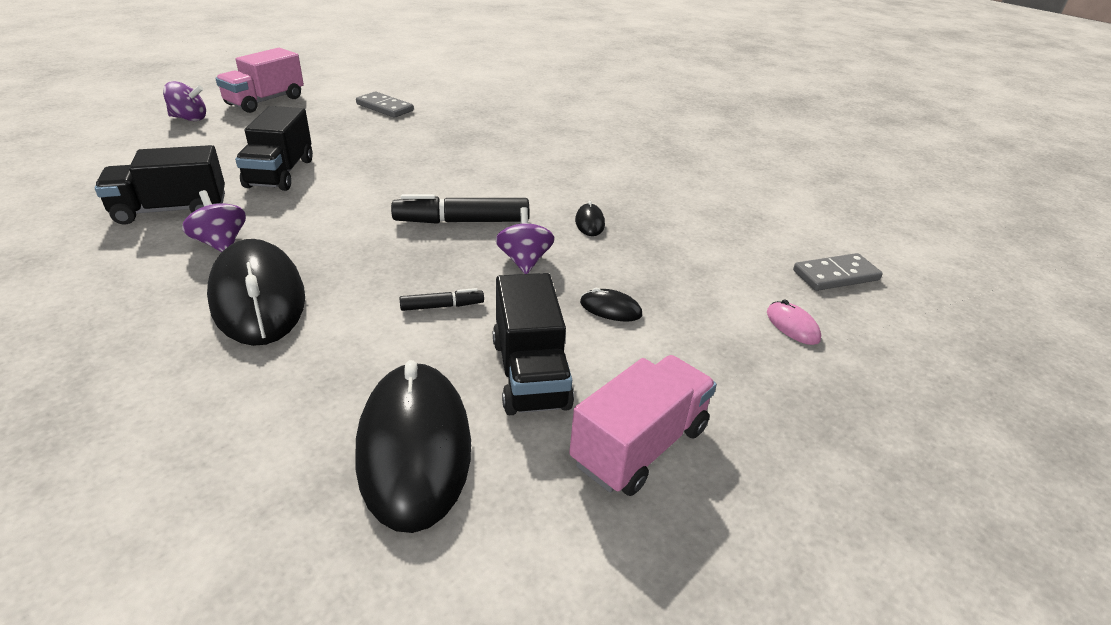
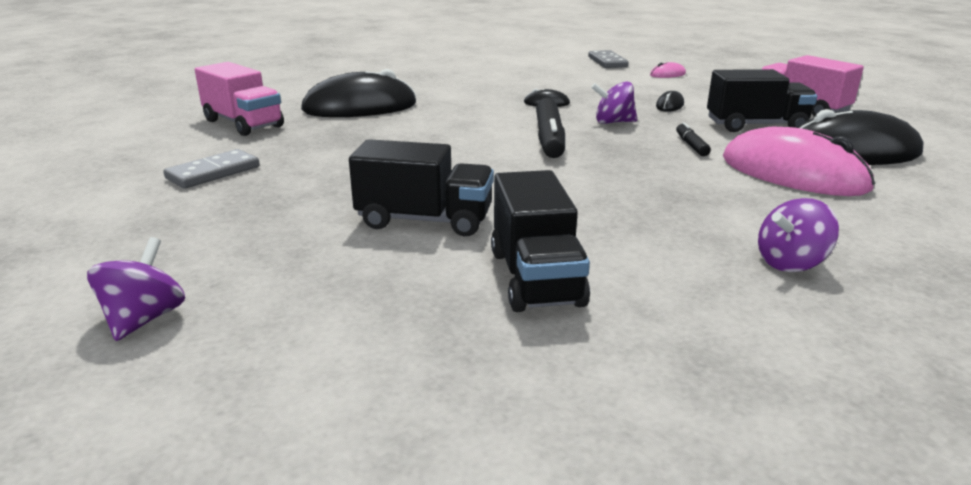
camera: 80 degrees left, 10 degrees down
purple spinning top [182,190,246,252] -> purple spinning top moved to [758,198,839,272]
black mouse [207,239,305,346] -> black mouse moved to [301,69,416,117]
pink truck [215,48,304,113] -> pink truck moved to [195,62,284,136]
none -> pink mouse [723,127,875,196]

